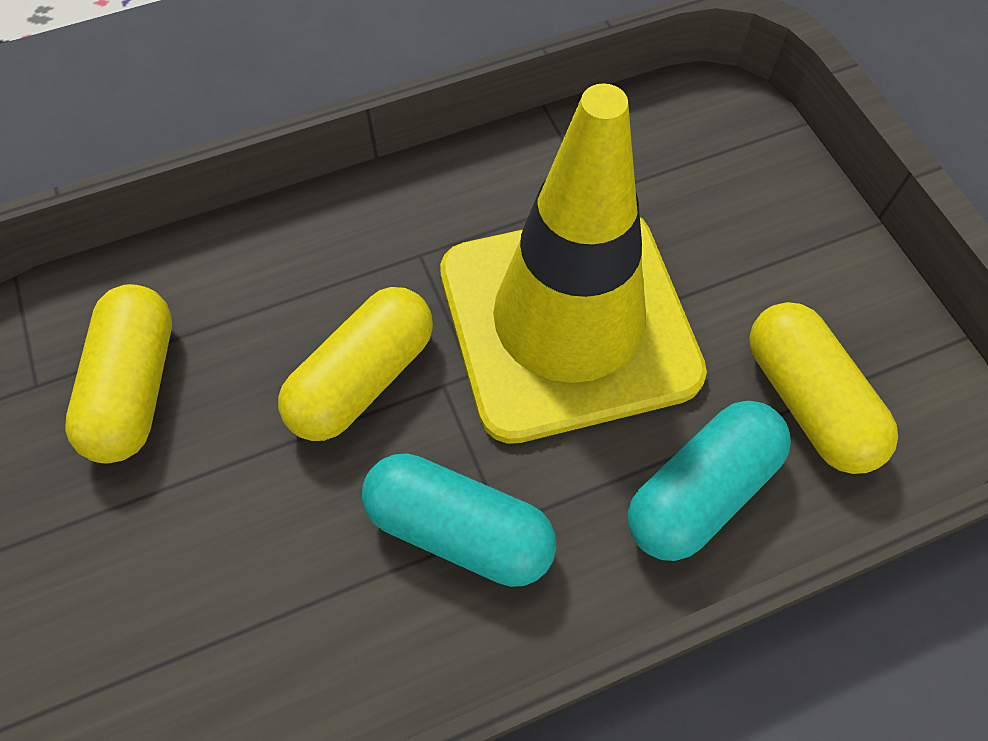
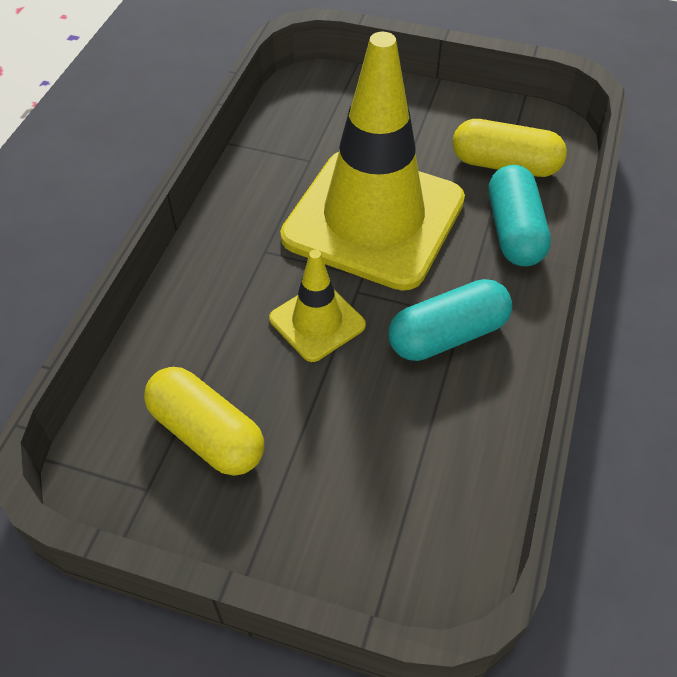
camera: 50 degrees left, 10 degrees down
yellow capsule [278,287,433,441] -> yellow traffic cone [269,250,366,362]

